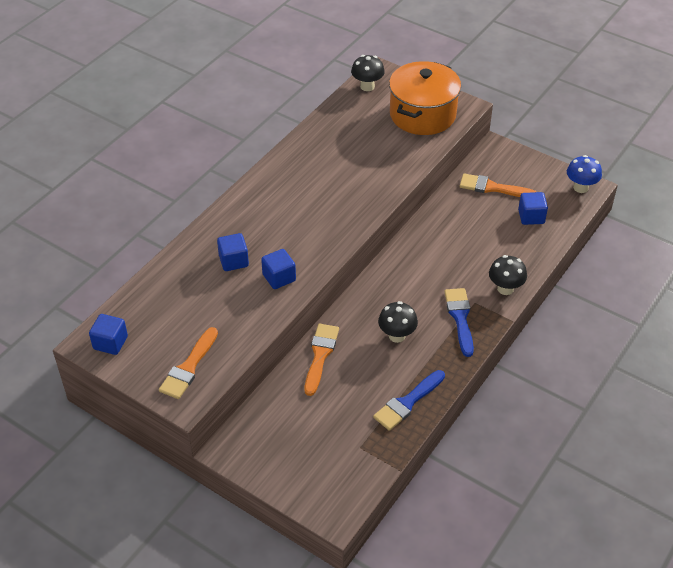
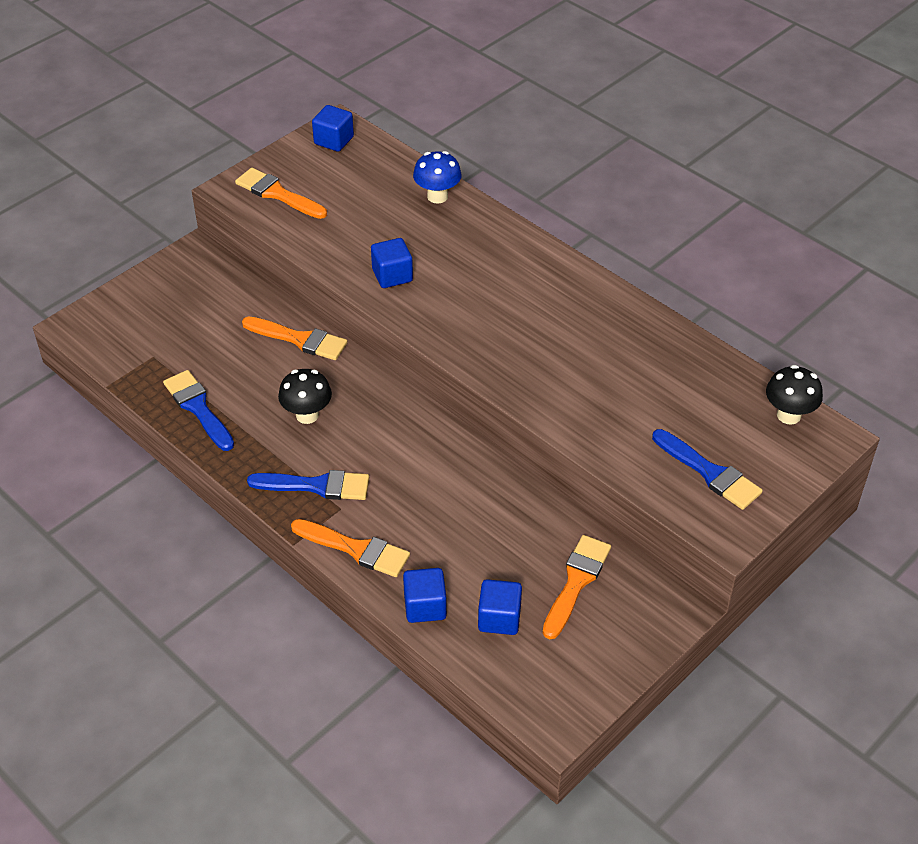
camera: 100 degrees right, 0 degrees up
blue cube [217,233,249,271] -> blue cube moved to [403,568,447,623]
orange pot [389,61,461,135] -> blue brush [652,429,763,510]
black mushroom [489,255,527,295] -> orange brush [291,519,410,577]
blue mushroom [567,155,602,193] -> blue mushroom moved to [413,151,462,204]

